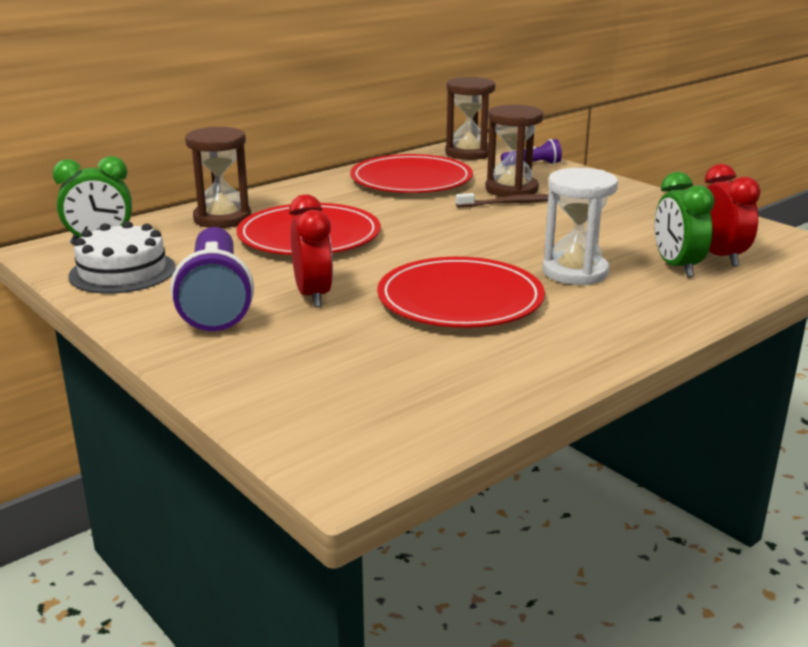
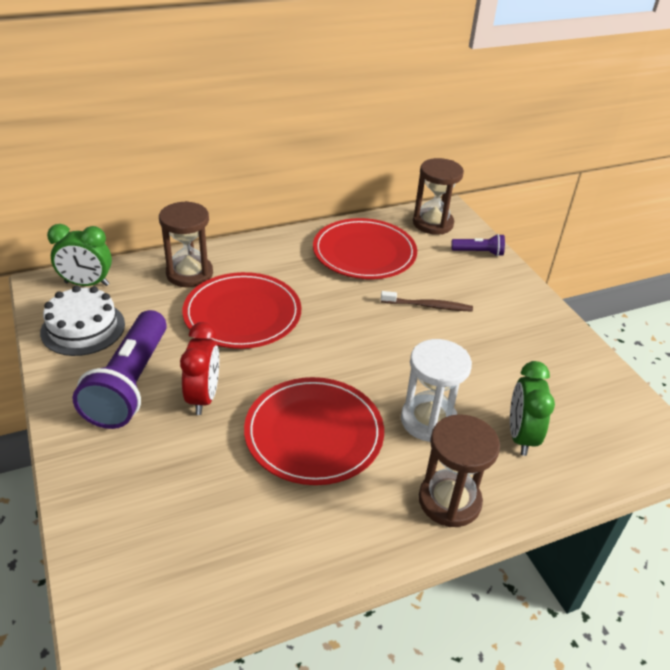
camera: 15 degrees right, 15 degrees up
brown hourglass [485,105,543,197] -> brown hourglass moved to [419,414,500,527]
red clock [705,164,761,267] -> none

